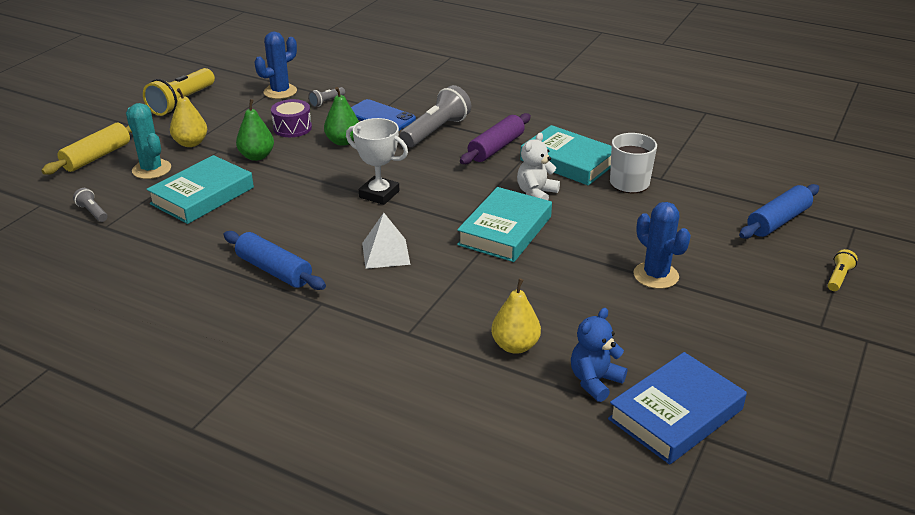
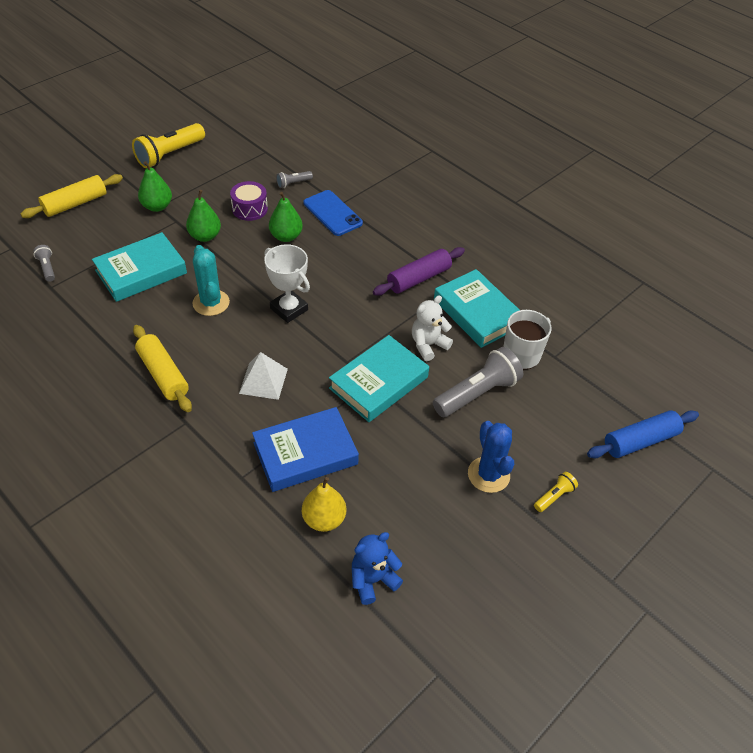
camera: 15 degrees right, 15 degrees up
turquoise cactus [126,103,171,179] -> turquoise cactus moved to [193,245,230,316]
yellow pear [170,88,207,147] -> green pear [138,161,172,212]
blue rolling pin [223,231,326,290] -> yellow rolling pin [133,325,192,412]
blue cactus [255,32,297,99] -> none
grey flashlight [400,85,471,147] -> grey flashlight moved to [433,347,523,417]
blue book [608,352,747,464] -> blue book moved to [252,407,359,492]
yellow flashlight [828,249,858,291] -> yellow flashlight moved to [534,472,578,512]

